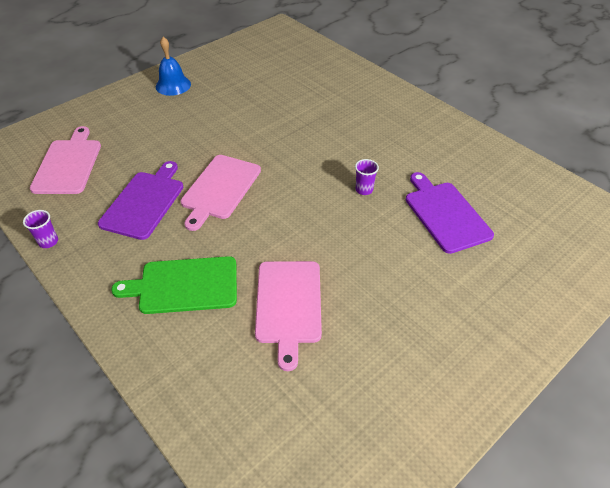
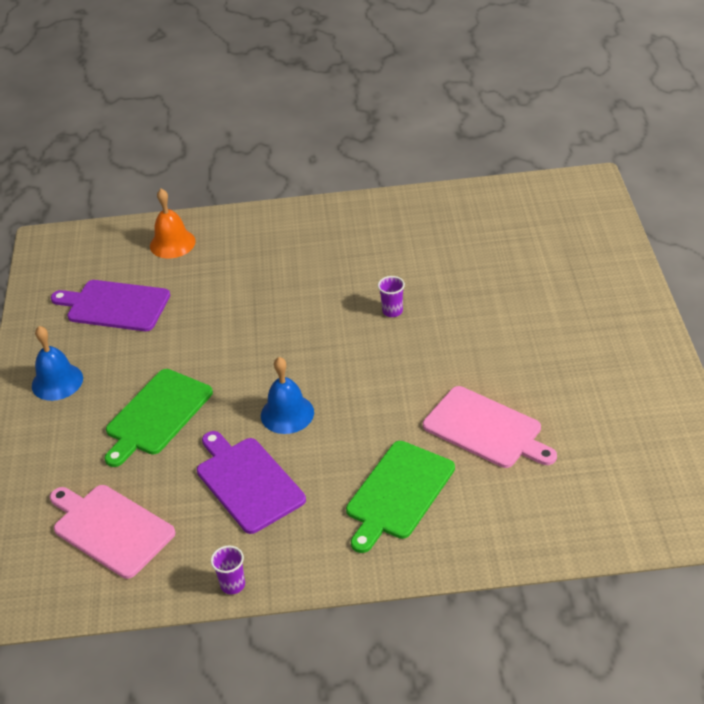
camera: 50 degrees left, 5 degrees down
pink cutting board [181,155,261,231] -> blue bell [261,357,314,434]
purple cutting board [406,172,494,254] -> purple cutting board moved to [51,280,170,331]
none -> green cutting board [105,369,213,467]
none -> orange bell [150,189,196,258]

